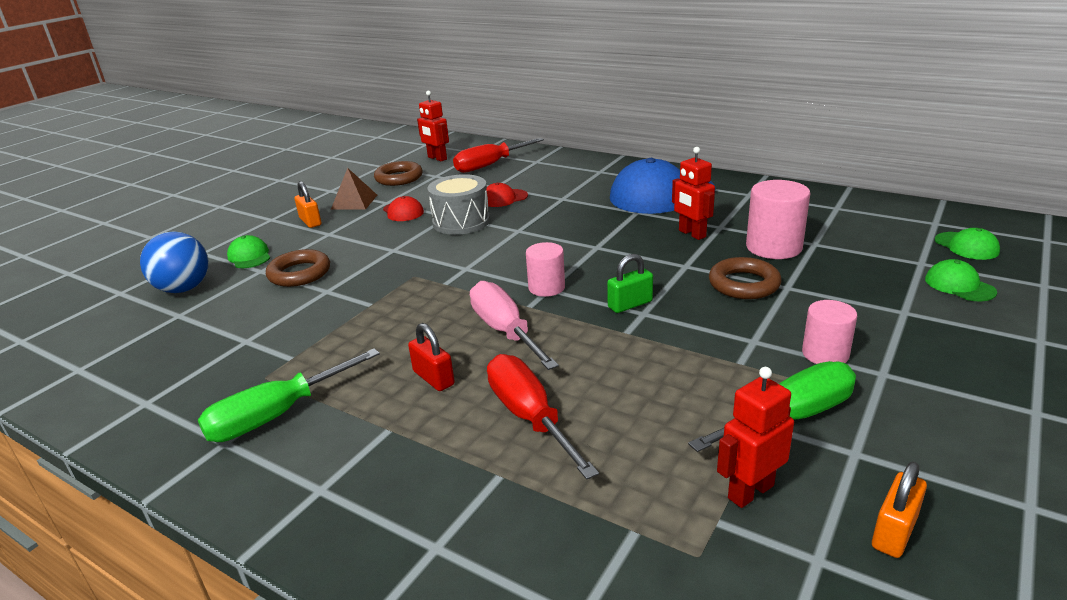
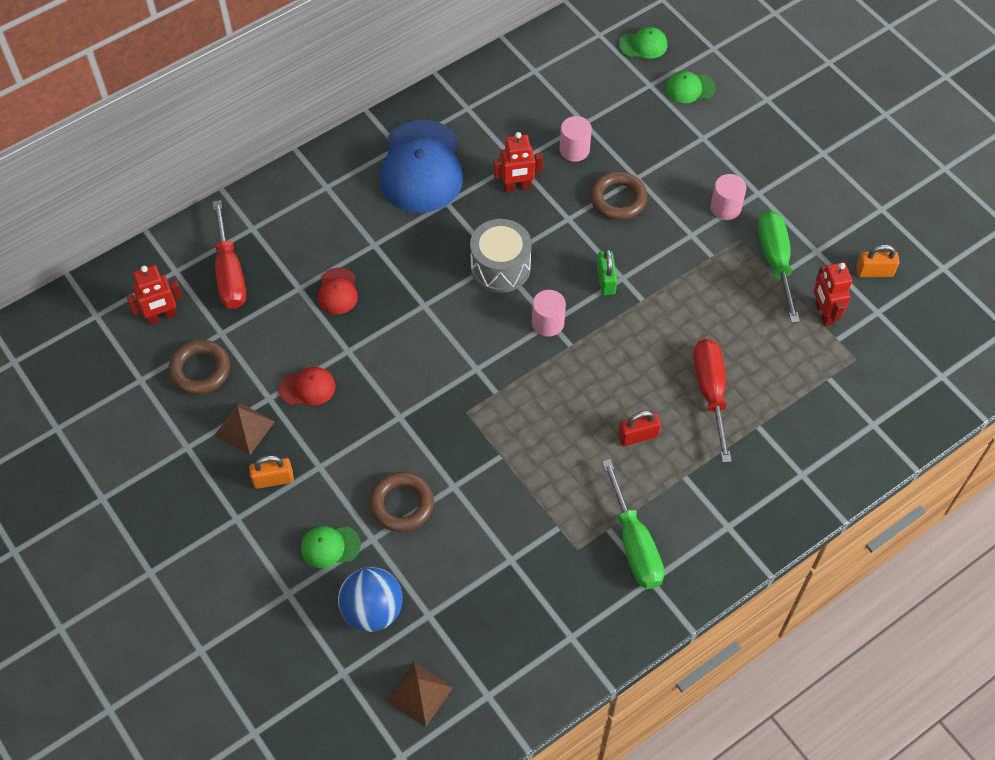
camera: 70 degrees left, 30 degrees up
grey drum [427,174,490,235] -> grey drum moved to [470,219,532,293]
pink screwdriver [470,281,559,370] -> none
red screwdriver [487,354,599,480] -> red screwdriver turned 90 degrees clockwise [693,339,732,463]
pink cylinder [746,180,810,259] -> pink cylinder [560,116,592,162], size x0.64
orange padlock [872,461,927,558] -> orange padlock turned 60 degrees counterclockwise [856,244,899,277]
none -> brown pyramid [387,662,453,727]

